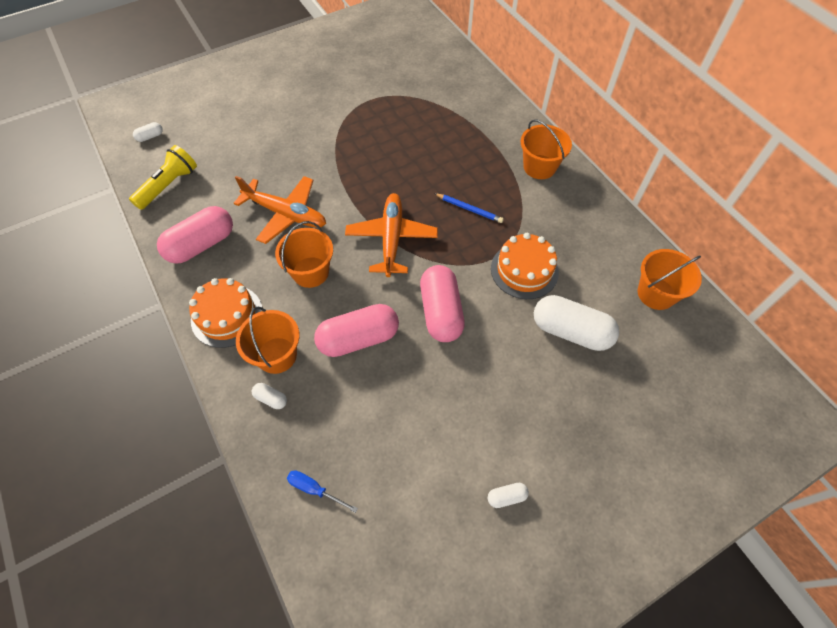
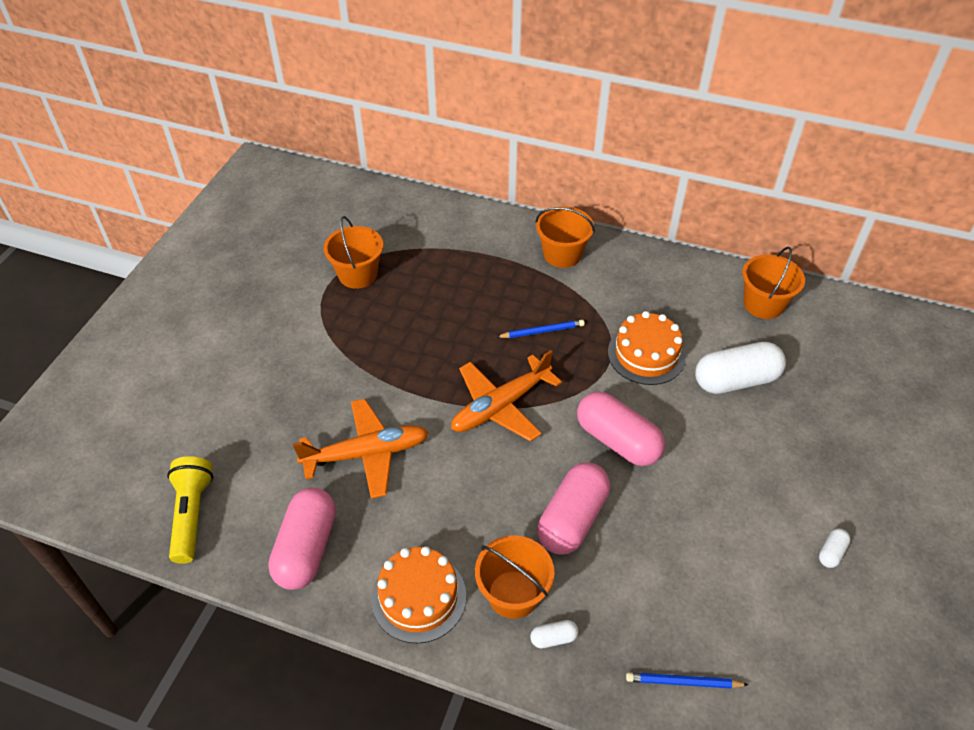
camera: 40 degrees left, 10 degrees down
white capsule [133,122,163,142] -> none
orange bucket [275,221,333,288] -> orange bucket moved to [324,216,383,289]
blue screwdriver [287,470,358,513] -> blue pencil [626,672,749,688]
orange plane [345,193,438,277] -> orange plane turned 90 degrees counterclockwise [451,350,562,442]

